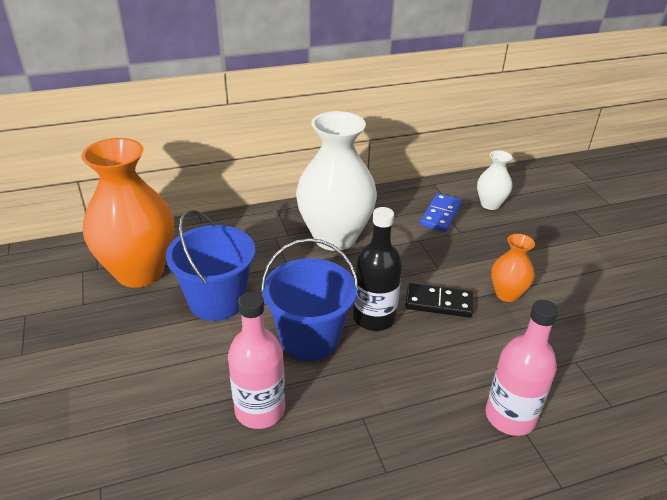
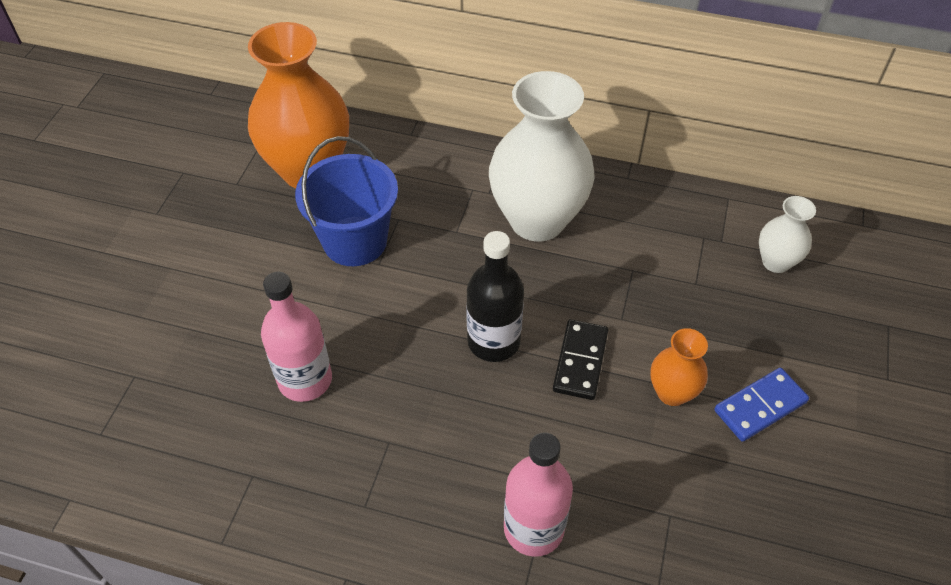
camera: 35 degrees right, 15 degrees up
blue bucket [261,238,359,361] -> none
black domino [405,283,473,318] -> black domino turned 60 degrees clockwise [553,319,608,400]
blue domino [420,193,462,232] -> blue domino moved to [714,368,809,442]

